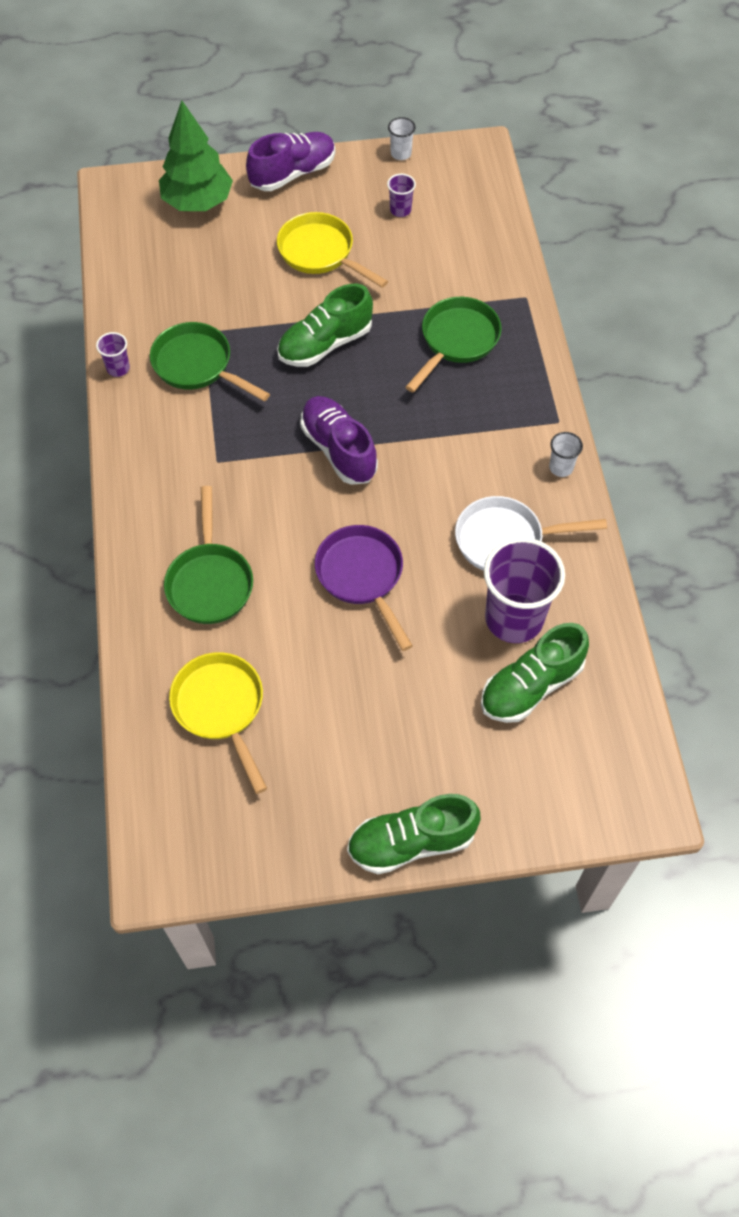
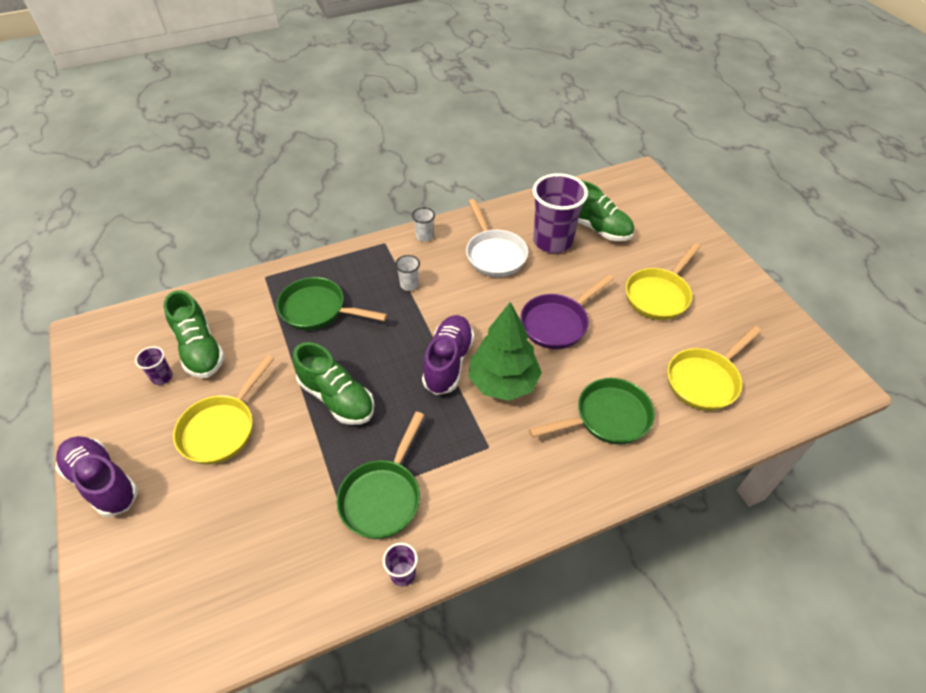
camera: 105 degrees left, 10 degrees down
green tree [159,100,233,211] -> green tree moved to [469,302,542,401]
purple shoe [300,396,378,485] -> purple shoe turned 150 degrees clockwise [422,315,474,395]
green shoe [347,794,481,874] -> green shoe moved to [164,290,225,378]
white cup [388,117,416,160] -> white cup moved to [395,255,420,291]
none -> yellow pan [626,243,701,320]

